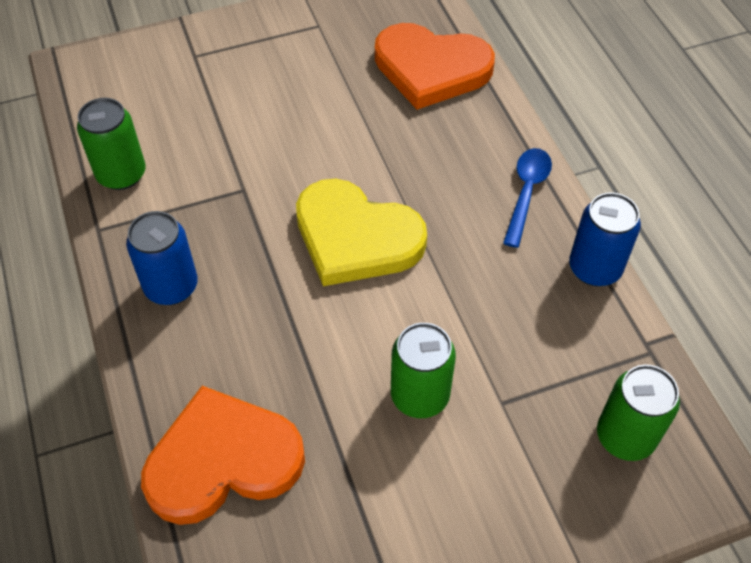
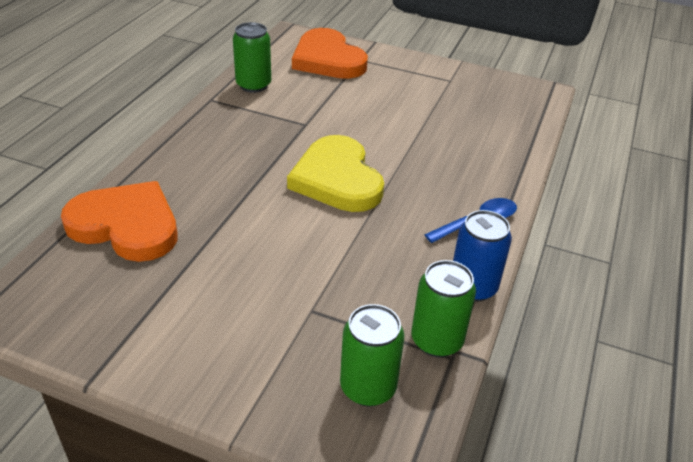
camera: 40 degrees right, 15 degrees down
blue can [126,211,198,305] -> none
orange heart [375,23,495,110] -> orange heart moved to [292,28,368,79]
green can [391,323,456,418] -> green can moved to [411,260,476,357]

